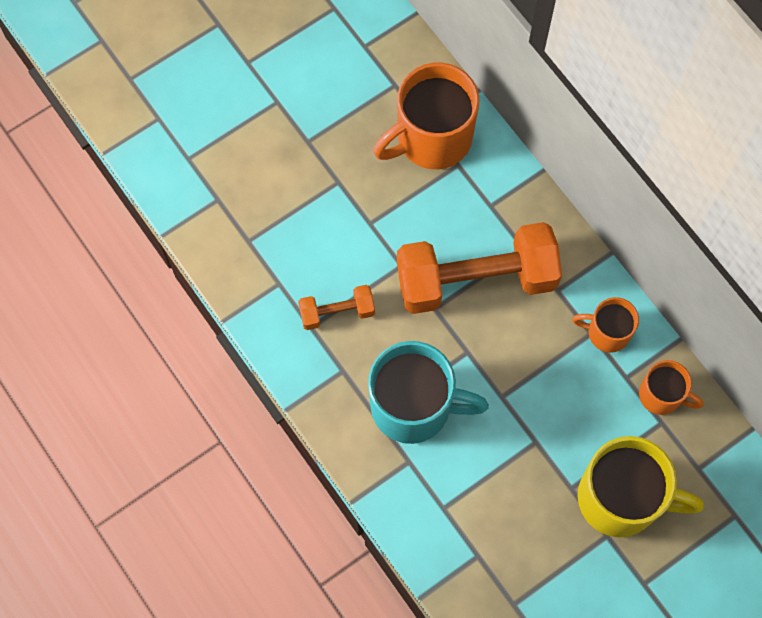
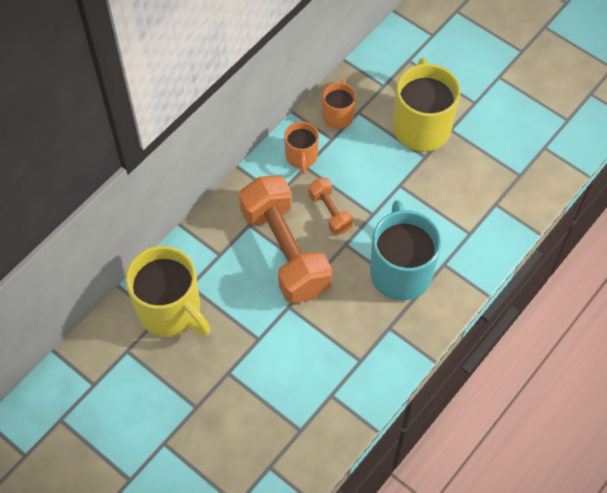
camera: 105 degrees left, 10 degrees down
orange dumbbell [298,285,375,330] -> orange dumbbell moved to [308,178,353,235]
orange mug [373,63,479,169] -> yellow mug [126,246,210,337]

